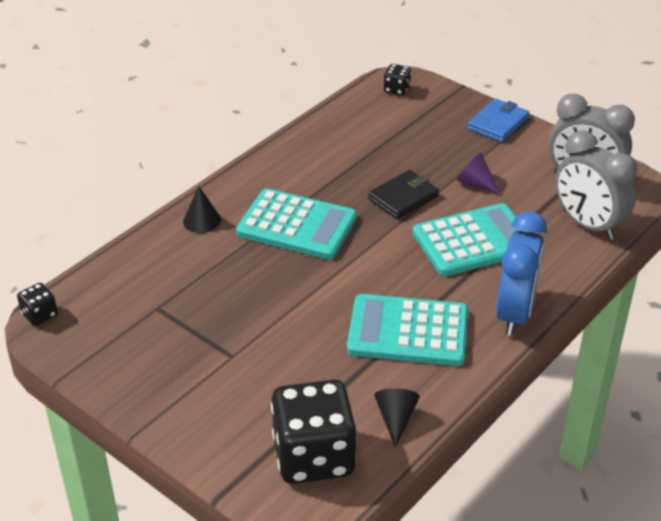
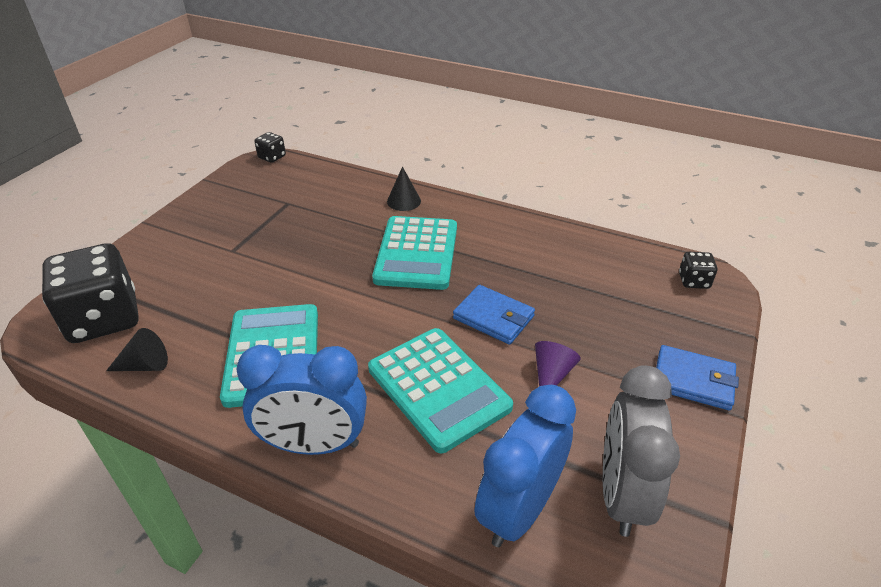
camera: 75 degrees right, 0 degrees up
black wallet [368,170,439,219] -> blue wallet [453,285,535,345]
grey clock [555,131,637,240] -> blue clock [475,385,576,547]

